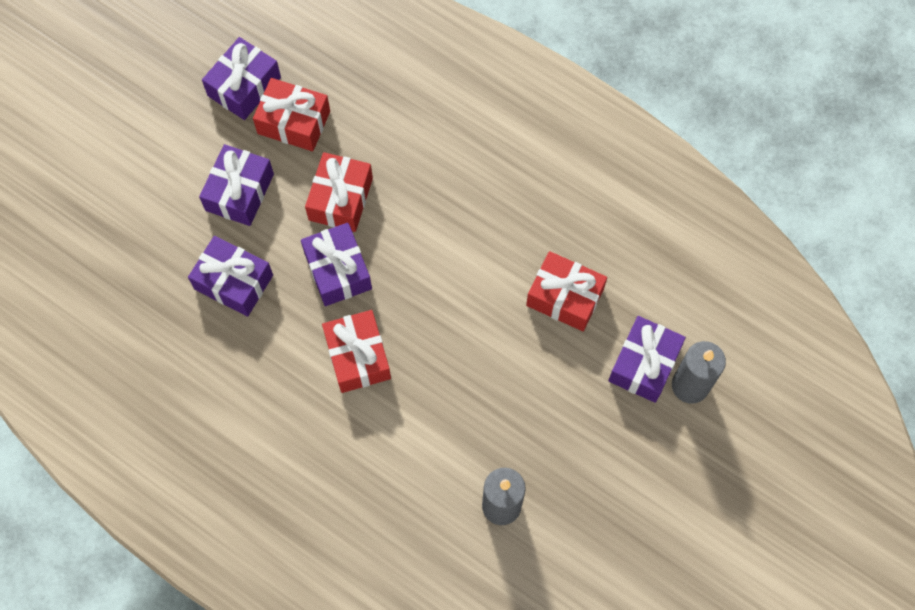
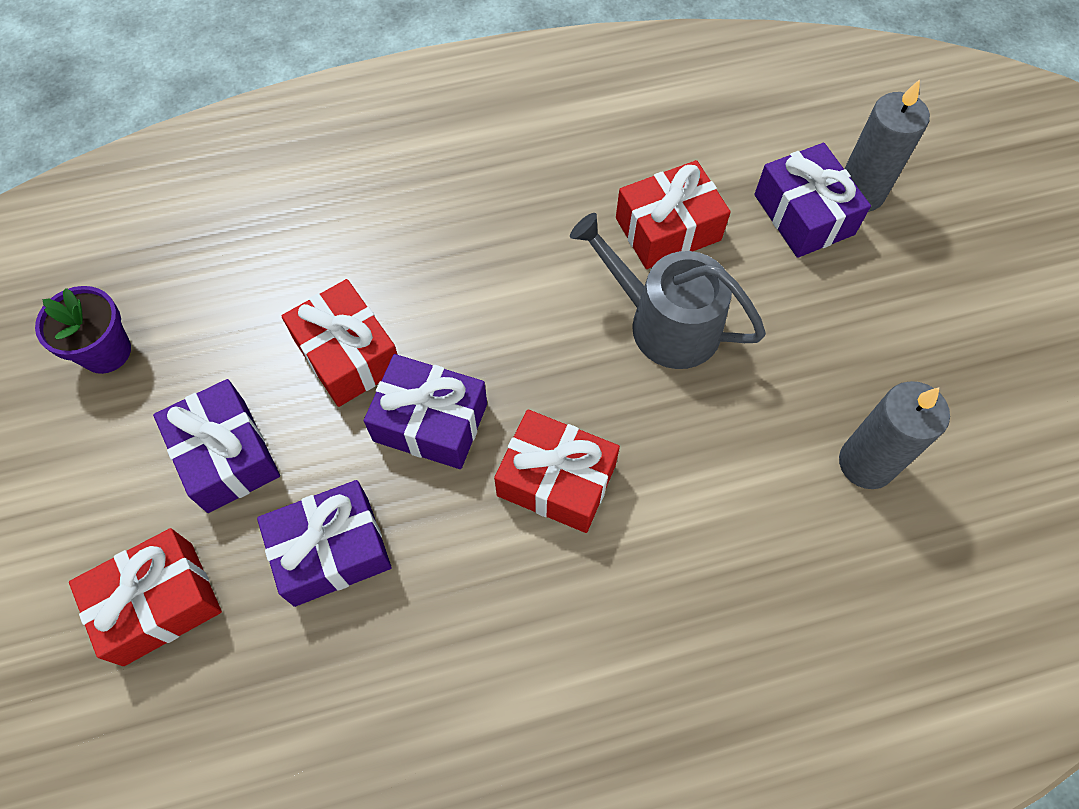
camera: 50 degrees left, 5 degrees down
purple gift [202,37,281,120] -> purple flower pot [35,286,131,374]
red gift [253,78,330,151] -> red gift moved to [69,528,222,666]
none -> grey watering can [570,213,766,369]

